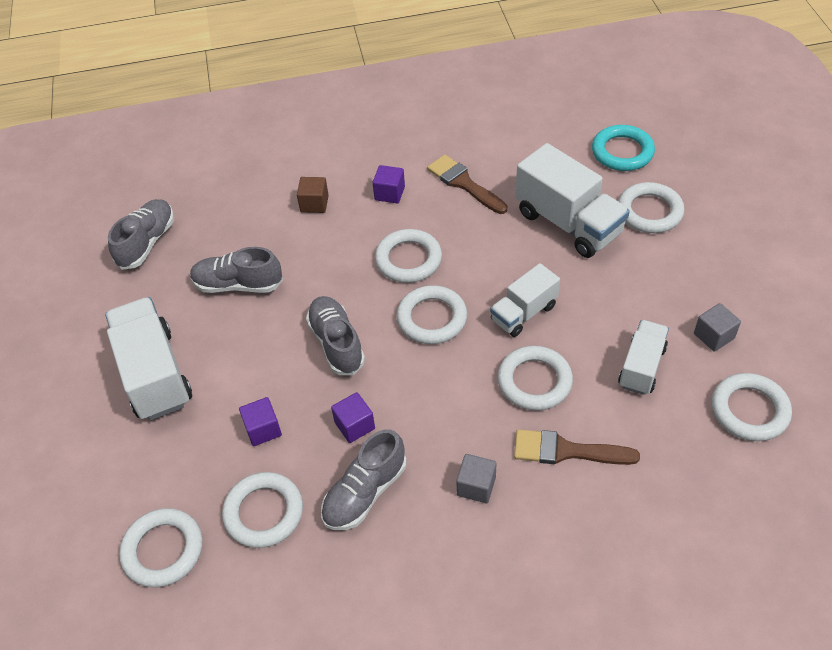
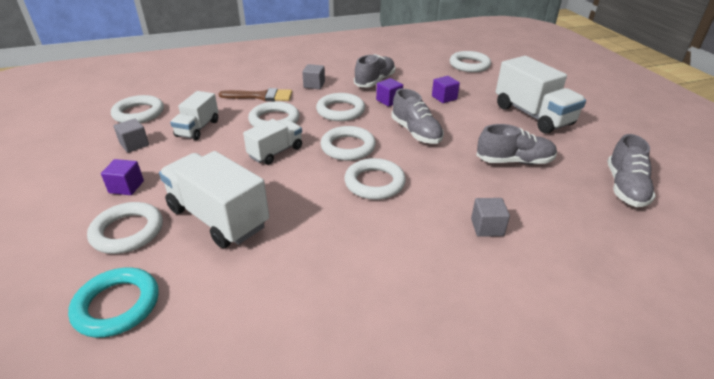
camera: 170 degrees right, 15 degrees down
white ring [222,472,303,548] -> white ring moved to [316,93,365,121]
brown cube [297,177,329,213] -> grey cube [471,198,510,237]
purple cube [373,165,405,204] -> purple cube moved to [101,159,144,195]
brown brush [427,155,507,214] -> none

